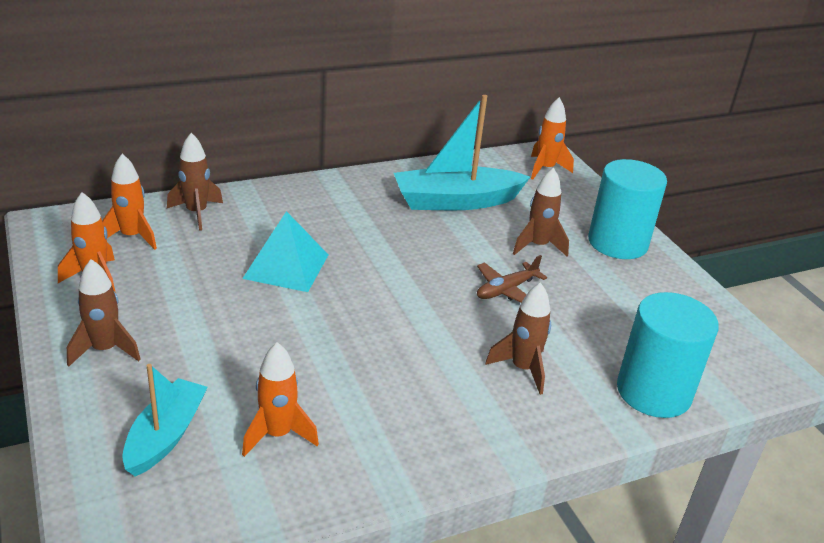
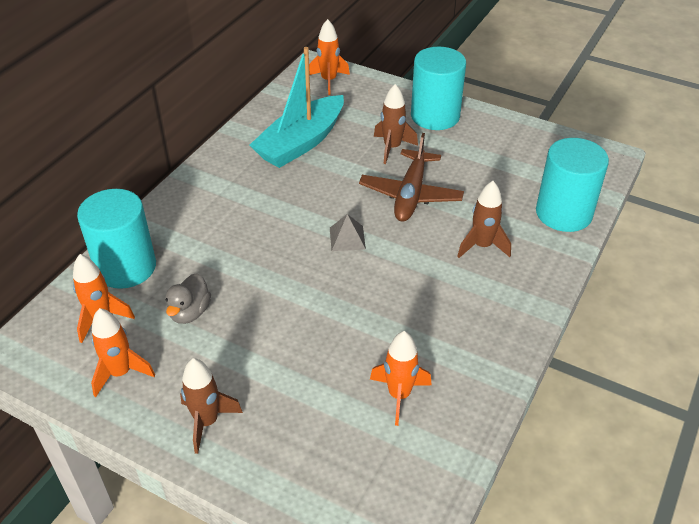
camera: 35 degrees left, 10 degrees up
turquoise boat [122,364,208,476] -> none
brown rocket [167,133,223,231] -> turquoise cylinder [77,189,156,289]
turquoise pyramid [242,211,328,292] -> none
brown plane [477,255,547,303] -> brown plane [359,133,464,222], size x1.58
none -> grey duck [165,273,211,324]
none -> grey pyramid [330,214,366,251]

